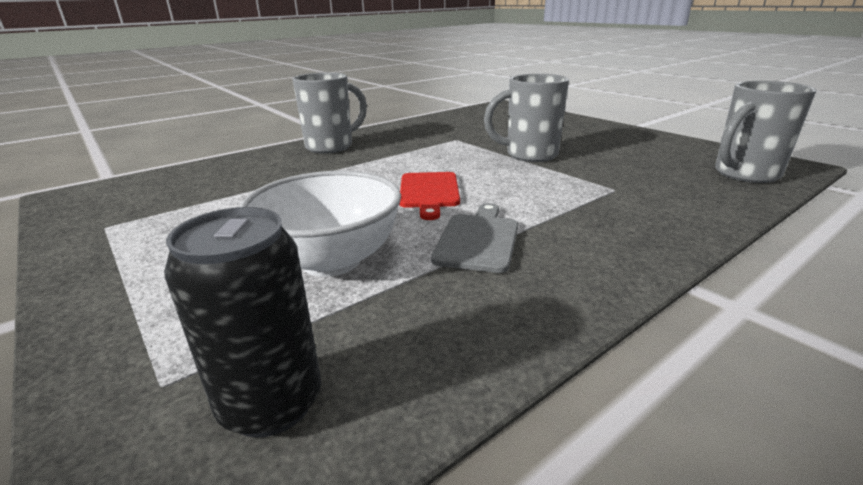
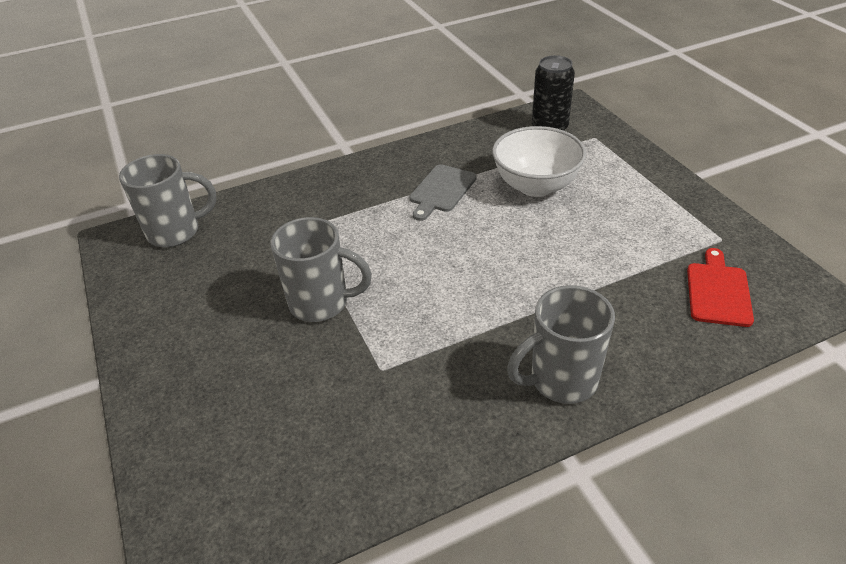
camera: 165 degrees left, 15 degrees up
red cutting board [399,172,460,220] -> red cutting board moved to [687,248,754,327]

